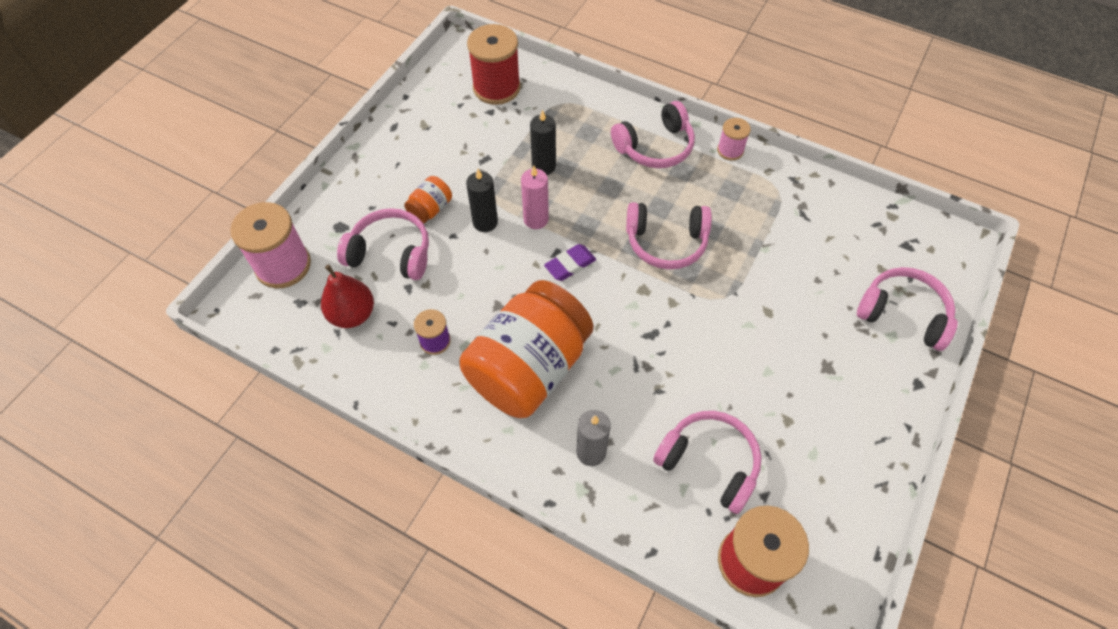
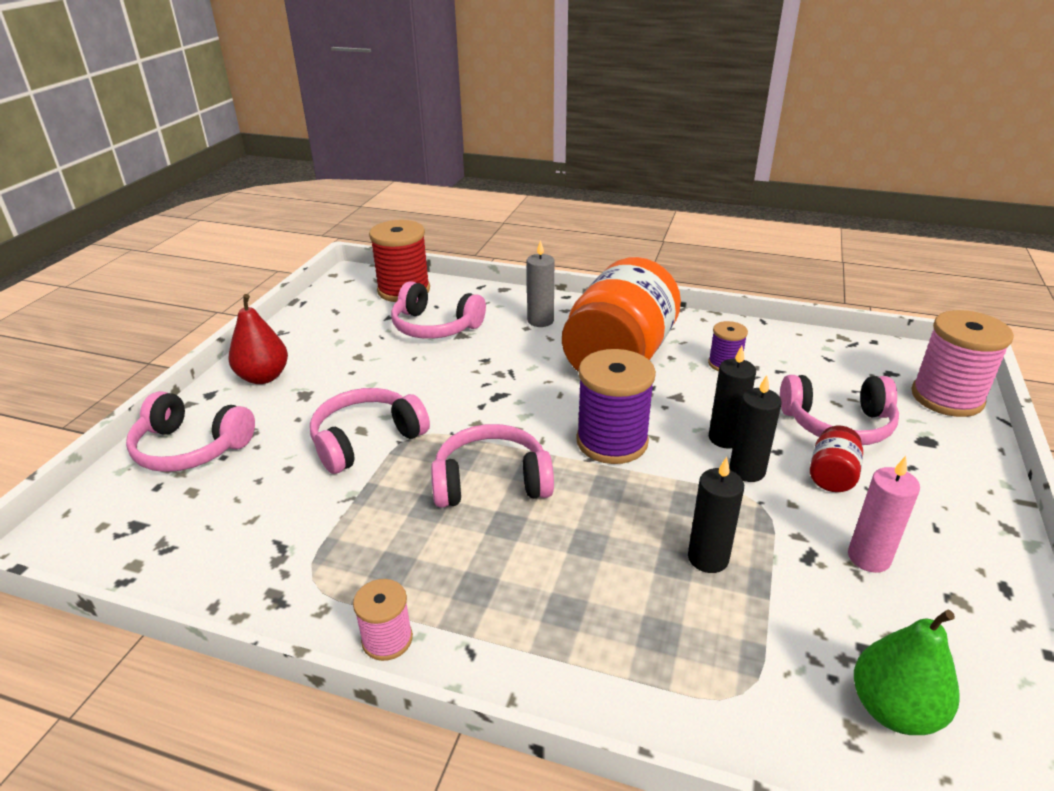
camera: 170 degrees right, 25 degrees down
red pear [321,264,374,328] -> red pear moved to [229,294,288,384]
orange jar [404,176,452,224] -> red jar [810,426,863,492]
red spool [467,24,521,105] -> green pear [854,610,960,735]
pink candle [521,166,549,229] -> pink candle moved to [848,456,920,573]
purple eraser [544,244,596,281] -> purple spool [576,349,656,464]
pink headphones [611,101,695,168] -> pink headphones moved to [310,388,430,474]
none -> black candle [709,346,756,449]

